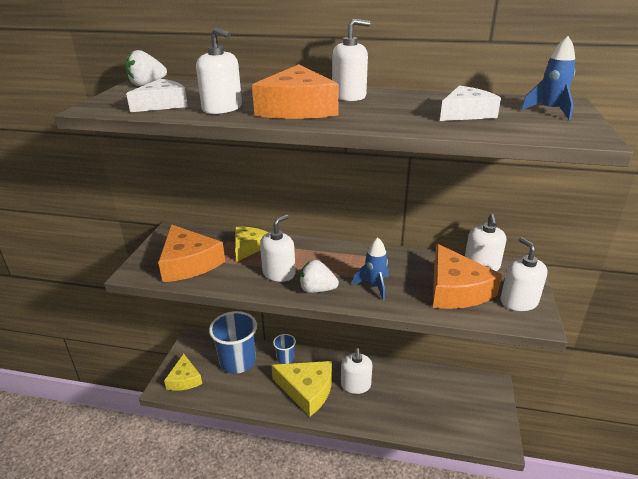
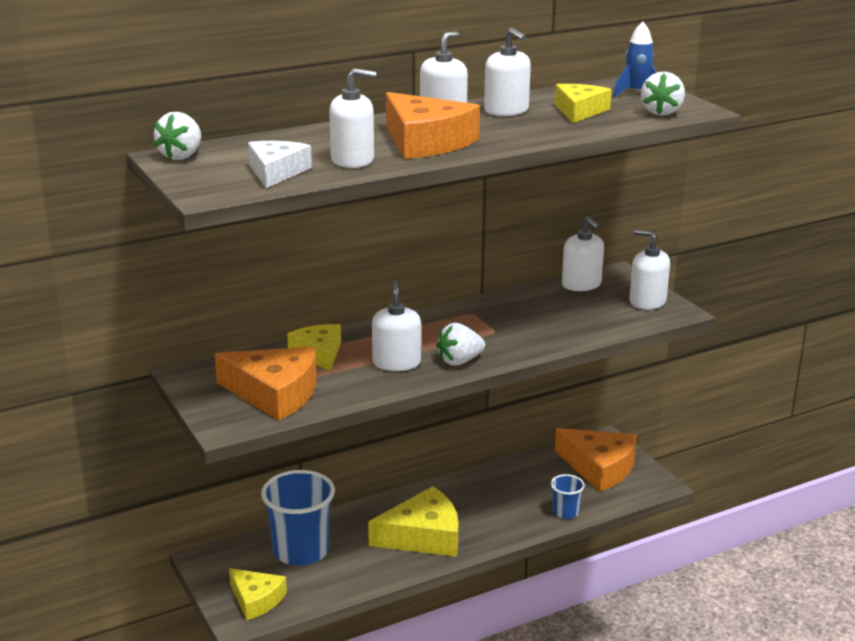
camera: 40 degrees left, 5 degrees down
blue cup [273,334,296,364] -> blue cup moved to [550,474,585,519]
white soap dispenser [341,348,373,394] -> white soap dispenser moved to [484,28,531,116]
blue rocket [352,237,389,301] -> none
orange cheese [433,244,502,309] -> orange cheese moved to [555,428,637,492]
white cheese [440,86,501,121] -> yellow cheese [555,84,612,123]
none -> white strawberry [641,72,685,116]

